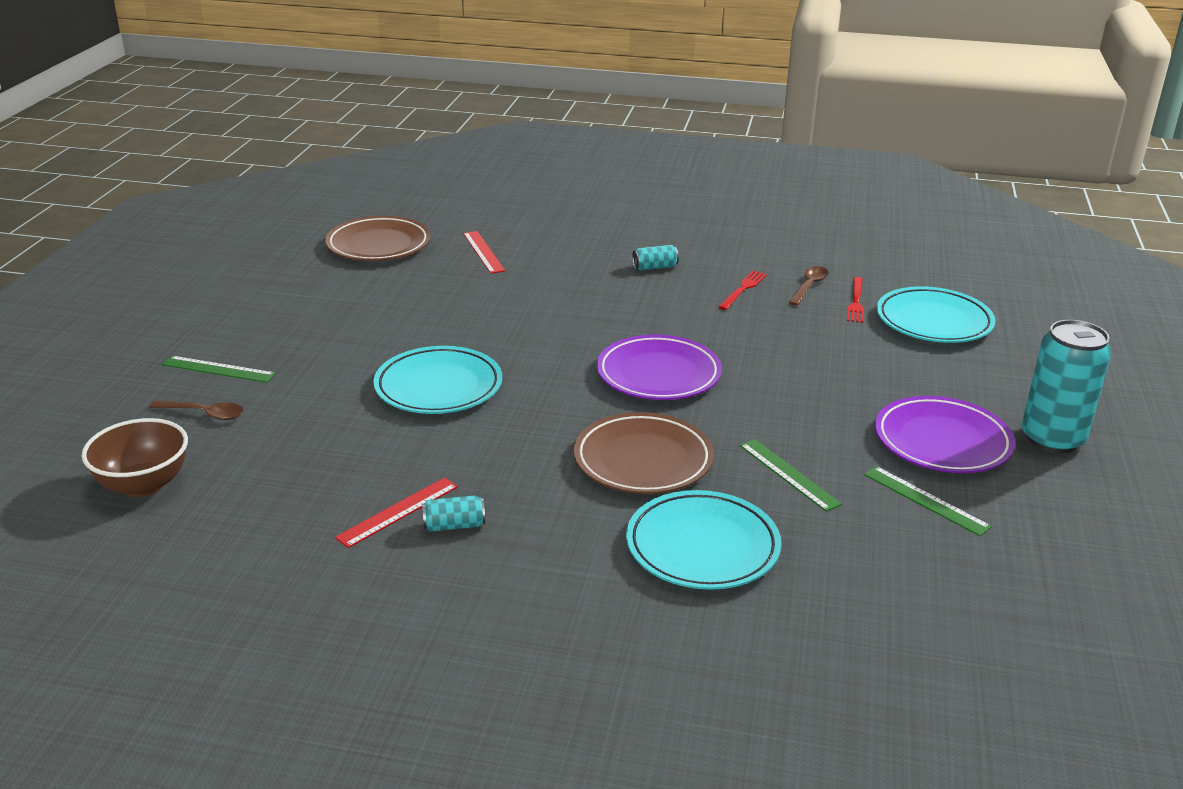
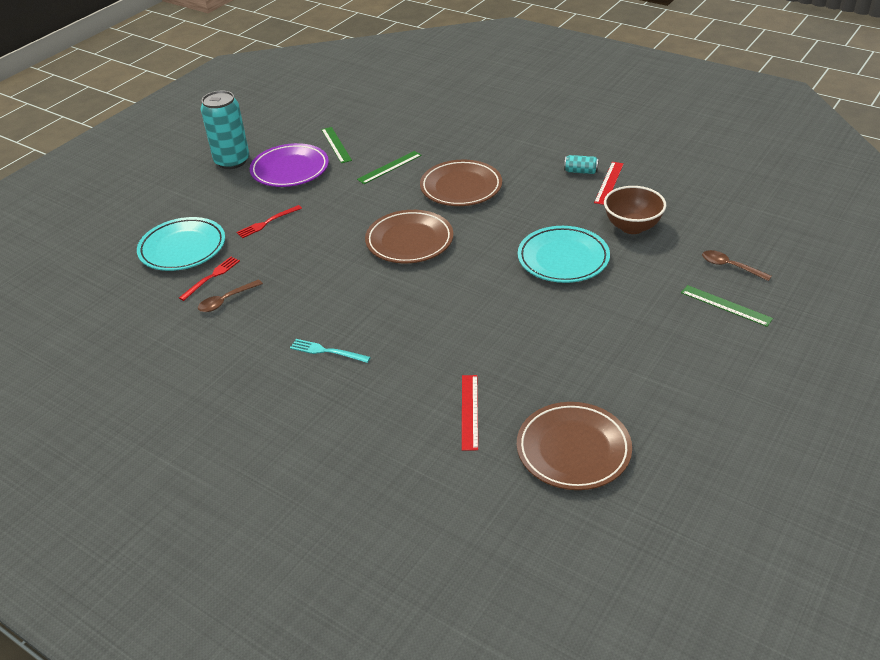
camera: 155 degrees left, 10 degrees up
brown bowl [81,418,188,497] -> brown bowl moved to [604,186,666,234]
red ruler [335,478,458,548] -> red ruler turned 45 degrees counterclockwise [594,162,624,205]
purple plate [597,335,722,400] -> brown plate [365,210,453,263]
turquoise plate [626,490,781,590] -> none
turquoise can [632,245,679,270] -> turquoise fork [290,339,371,363]
red fork [718,271,767,310] -> red fork moved to [236,205,302,238]
green ruler [740,439,842,512] -> green ruler turned 60 degrees clockwise [357,151,422,184]

